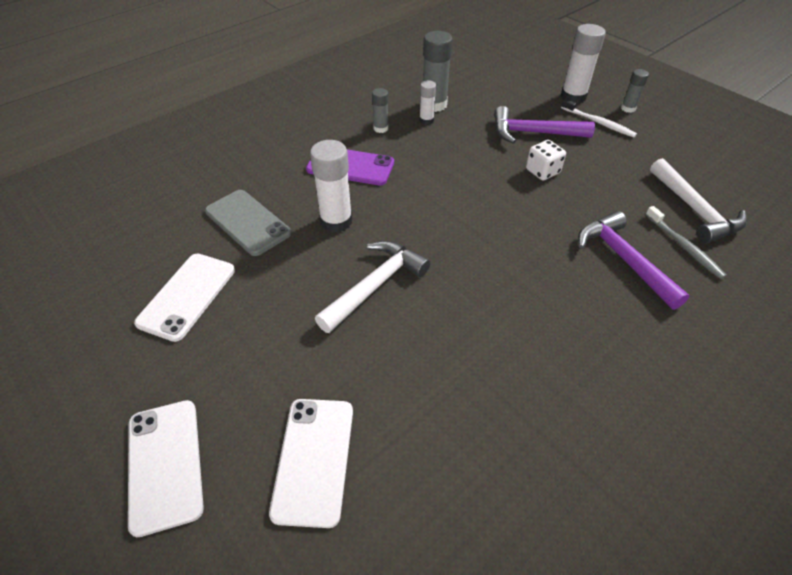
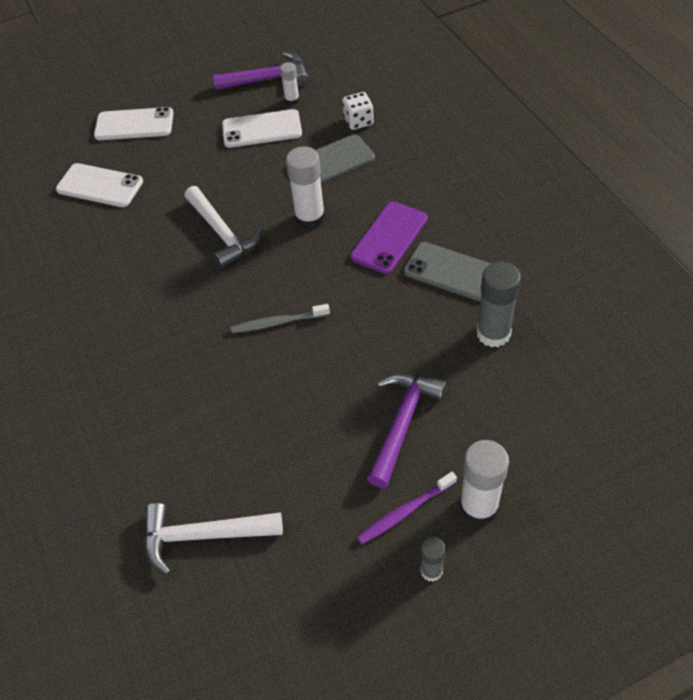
camera: 110 degrees right, 5 degrees up
white phone [134,254,235,342] -> white phone turned 45 degrees counterclockwise [222,109,302,148]
grey glue stick [372,88,388,133] -> grey phone [404,242,491,302]
white glue stick [419,80,436,125] -> white glue stick moved to [280,62,299,105]
white dice [526,140,566,180] -> white dice moved to [342,92,374,130]
white toothbrush [561,99,637,137] -> purple toothbrush [357,472,457,544]
purple hammer [578,211,690,310] -> purple hammer moved to [213,52,309,90]
grey toothbrush [645,206,727,279] -> grey toothbrush moved to [231,304,330,333]

